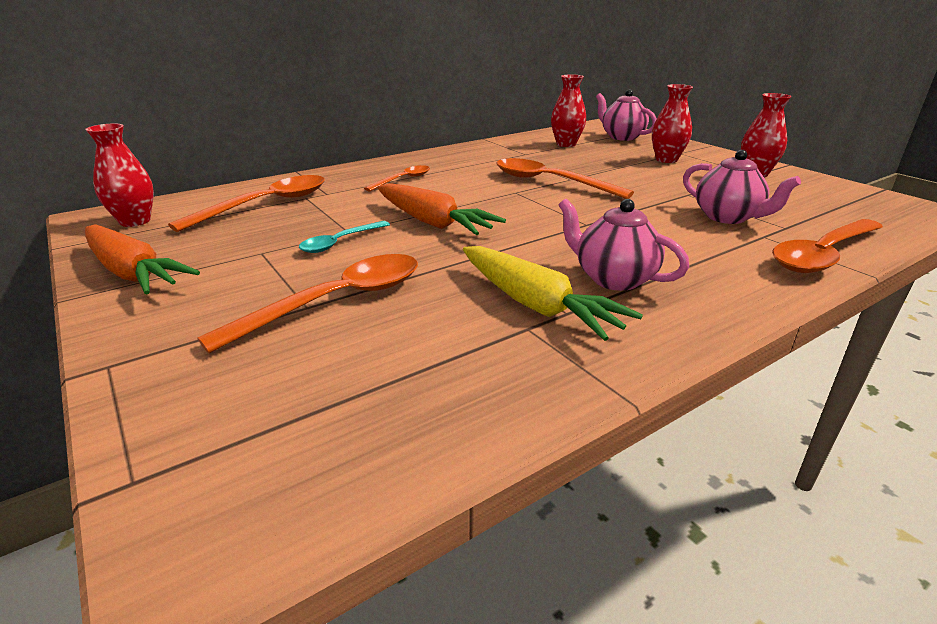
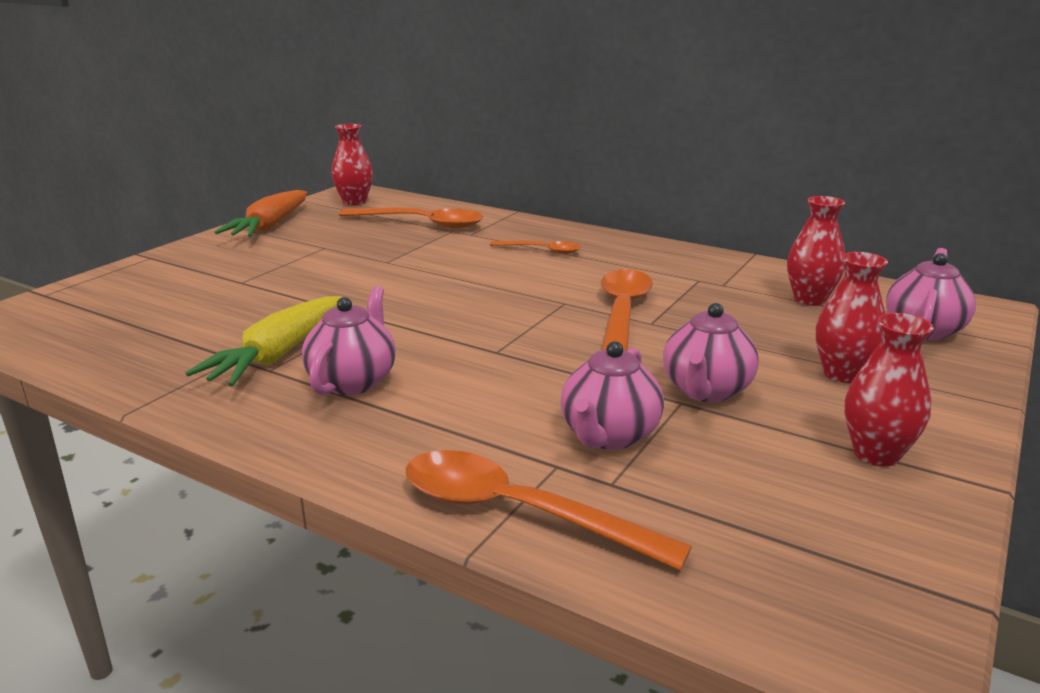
camera: 65 degrees right, 5 degrees down
orange spoon [197,254,418,354] -> none
turquoise spoon [299,221,390,253] -> none
orange carrot [377,183,506,235] -> none
none -> pink teapot [663,303,759,402]

